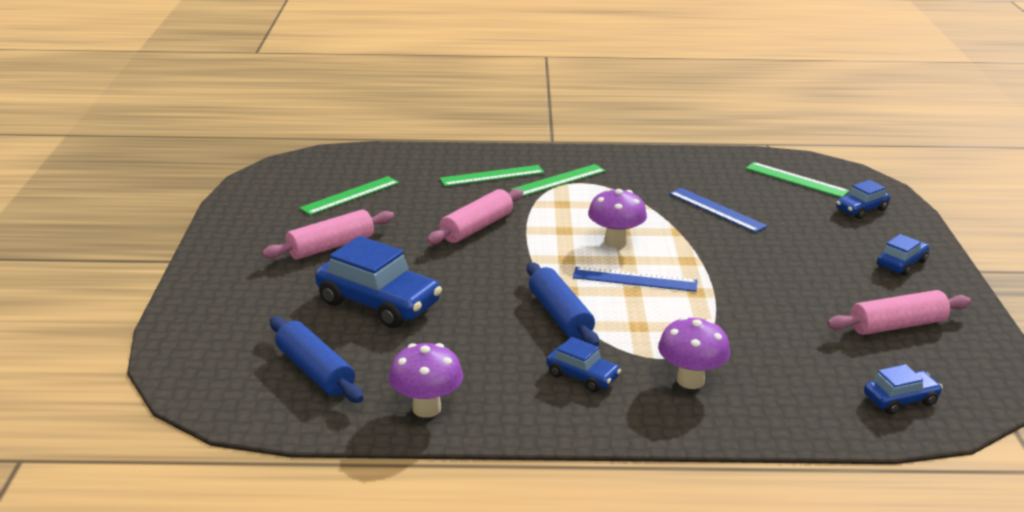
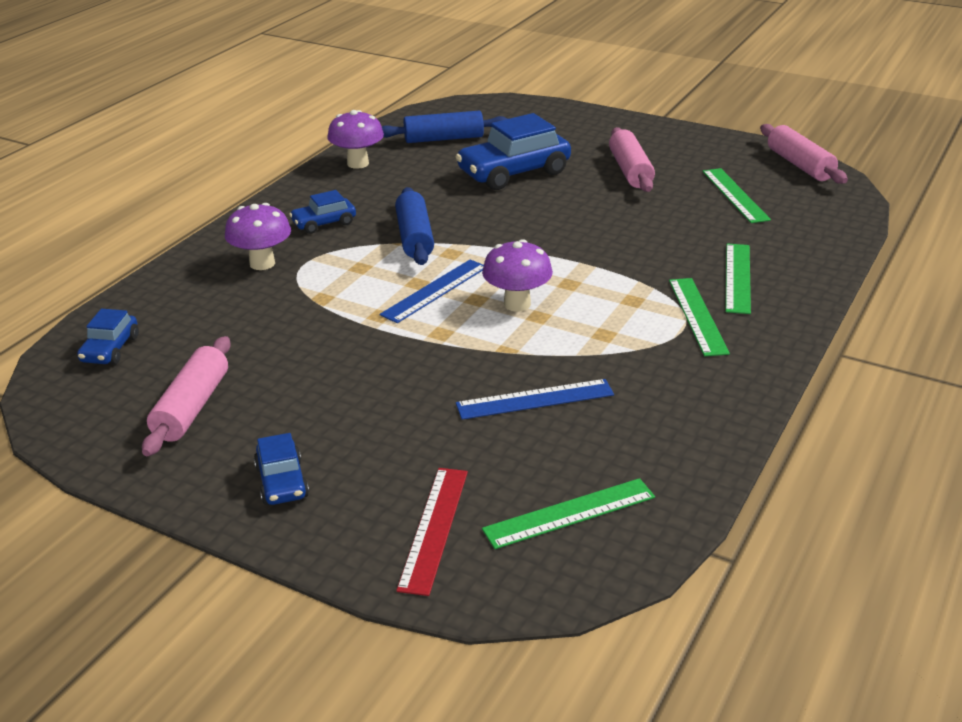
camera: 120 degrees right, 5 degrees up
pink rolling pin [427,189,523,245] -> pink rolling pin moved to [760,124,848,184]
blue rolling pin [527,262,599,346] -> blue rolling pin turned 75 degrees clockwise [395,187,434,265]
blue car [836,180,890,219] -> red ruler [396,468,468,596]

